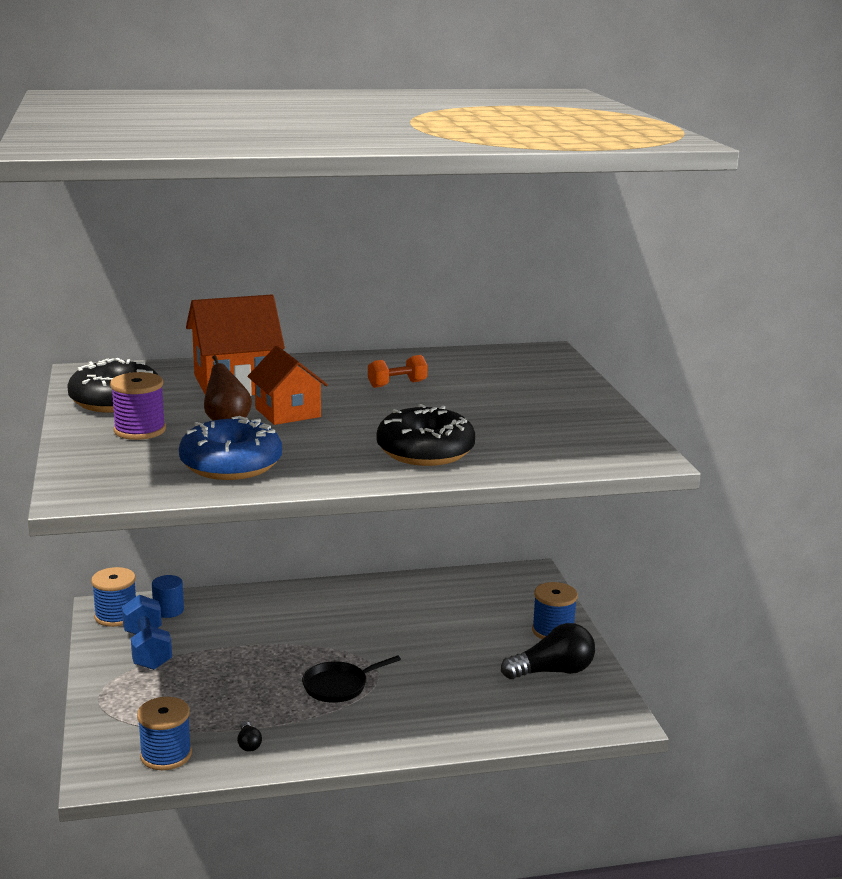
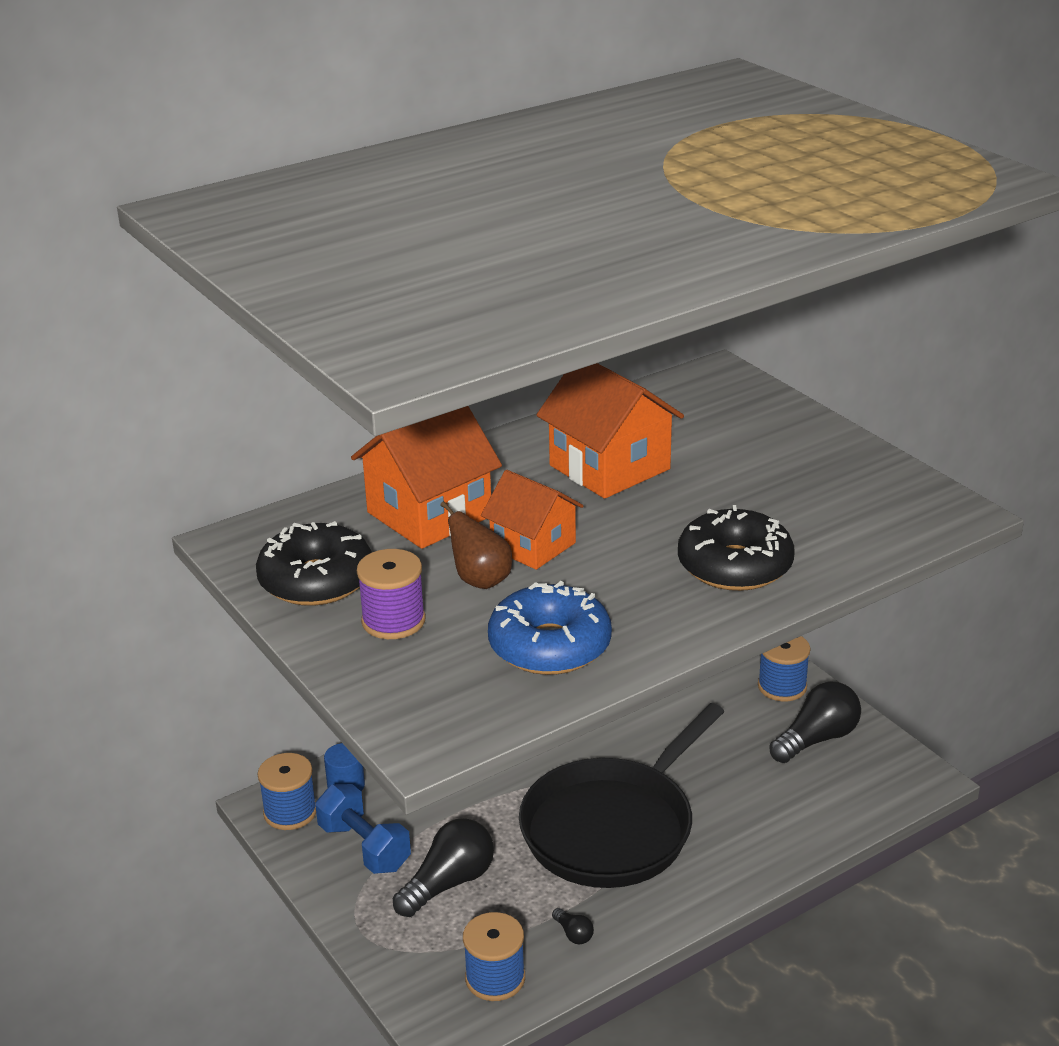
camera: 20 degrees left, 10 degrees up
black pan [302,655,401,703] -> black pan [519,703,725,888], size x2.28
orange dumbbell [368,355,428,388] -> orange house [537,363,684,499]
none -> black light bulb [393,818,494,917]

